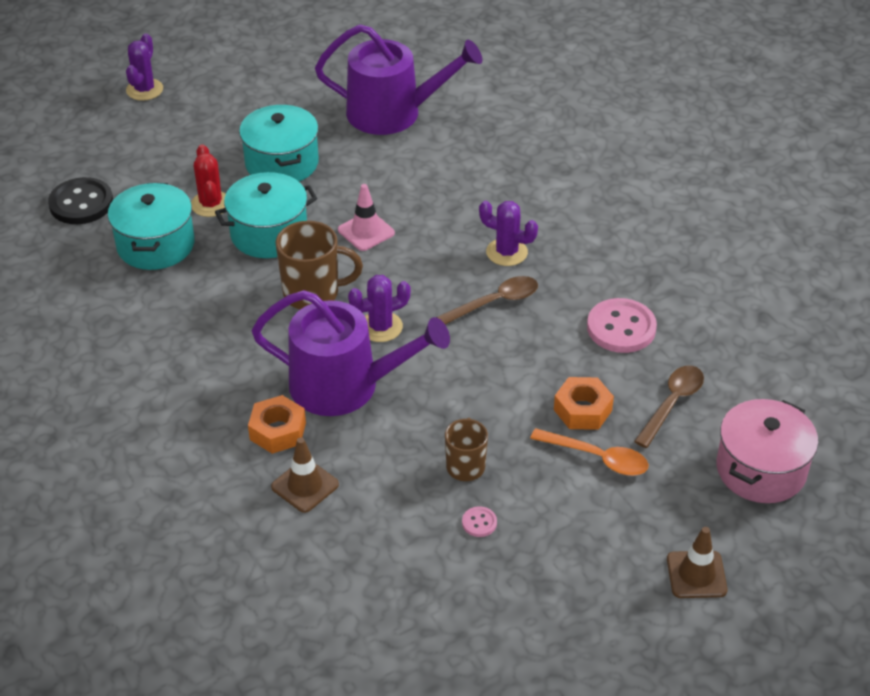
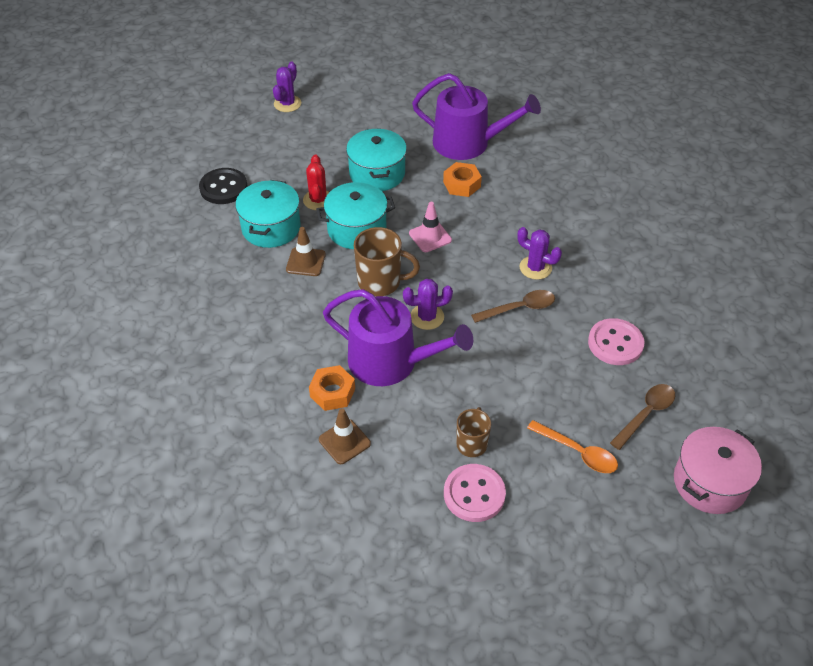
camera: 10 degrees right, 5 degrees up
pink button [462,506,497,537] -> pink button [444,464,506,522], size x2.21
orange nut [554,377,614,430] -> orange nut moved to [443,162,482,197]
brown traffic cone [667,527,728,598] -> brown traffic cone moved to [286,227,326,276]

